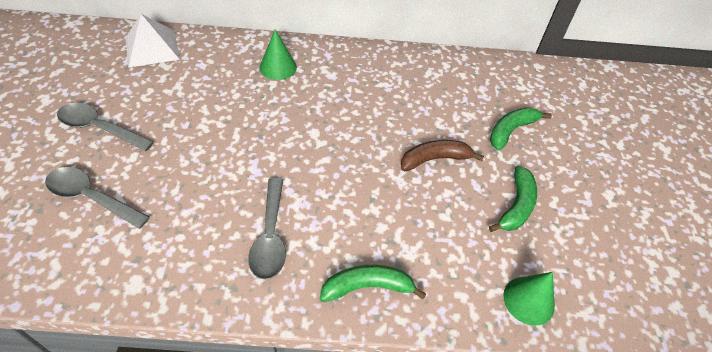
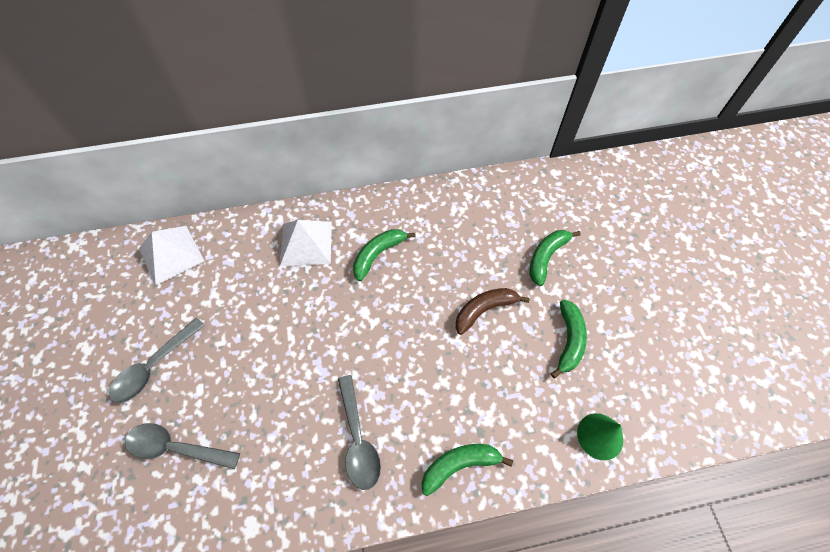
camera: 10 degrees left, 10 degrees up
grey spoon [57,103,154,151] -> grey spoon turned 60 degrees counterclockwise [109,318,205,403]
green cone [260,29,297,80] -> white pyramid [280,220,332,266]
none -> green banana [353,229,416,281]

